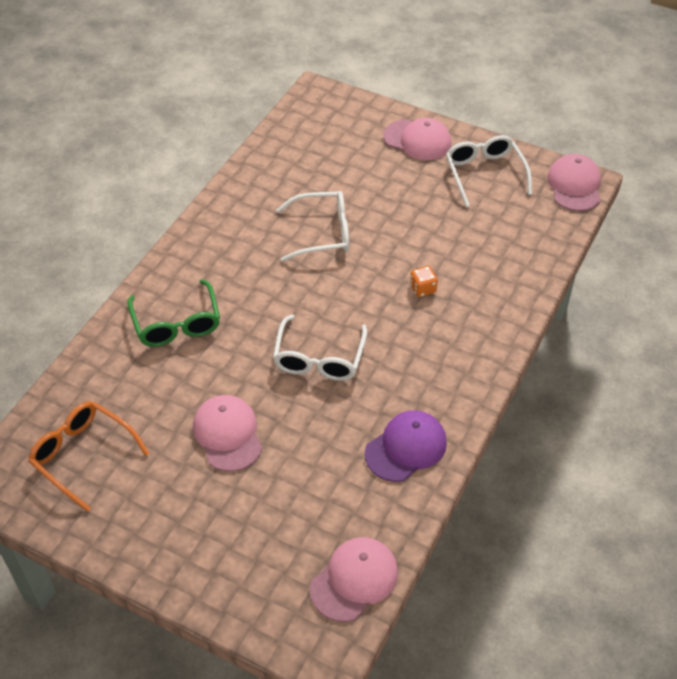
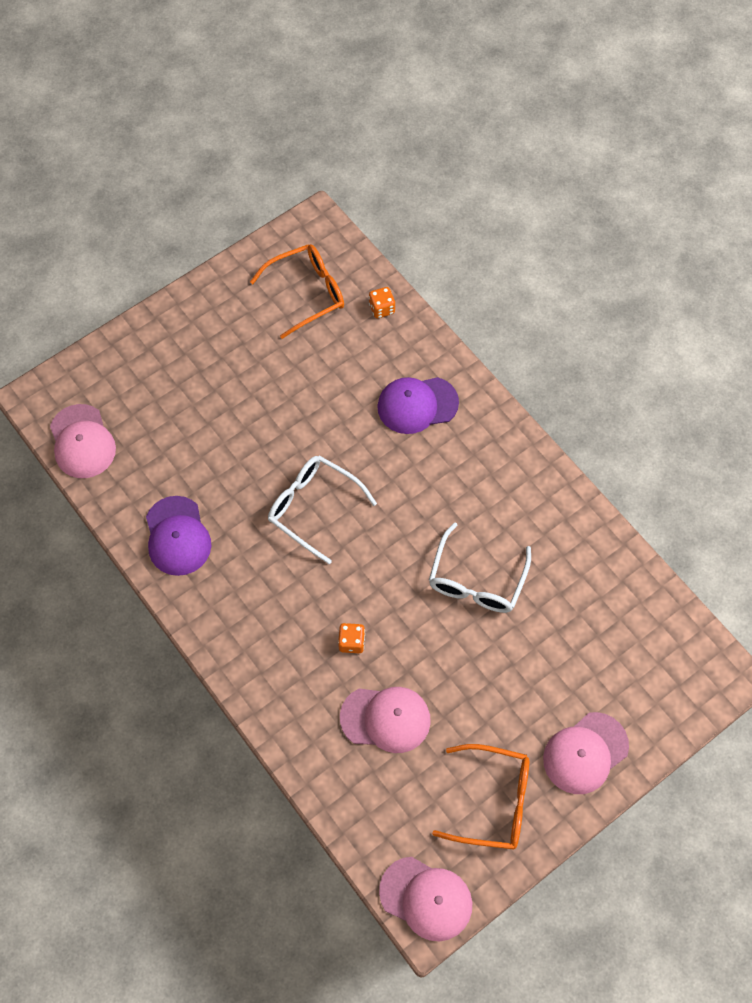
camera: 115 degrees right, 15 degrees up
green glasses [127,279,220,347] -> purple cap [377,377,459,434]
pink cap [193,395,262,472] -> pink cap moved to [340,687,431,753]
white glasses [446,135,532,207] -> orange glasses [432,744,529,850]
none -> orange dice [369,287,395,318]

